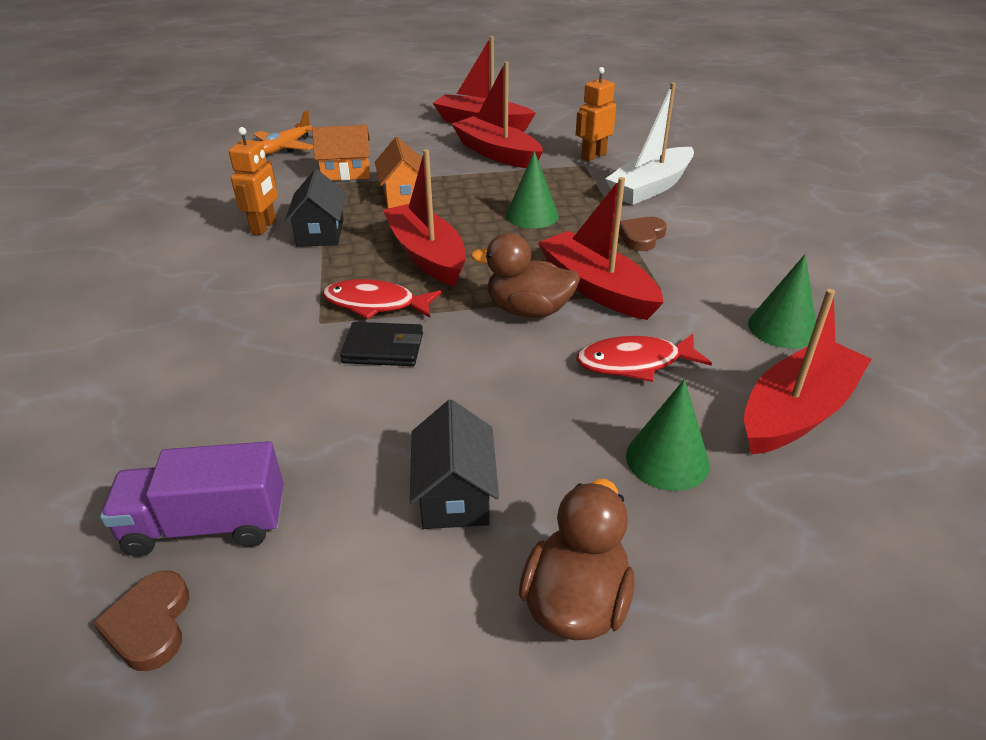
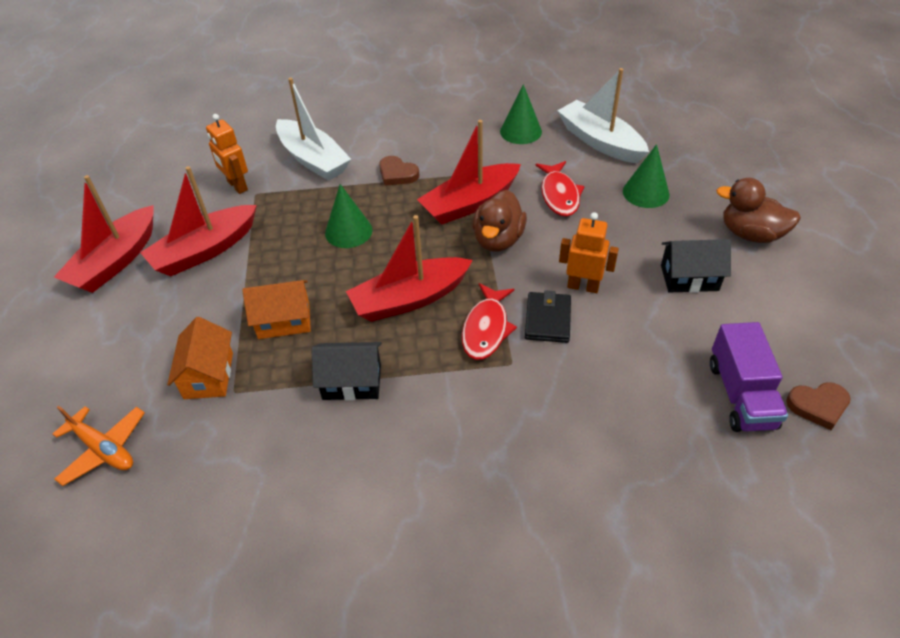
camera: 85 degrees left, 10 degrees up
orange robot [229,127,278,235] -> orange robot moved to [559,212,619,293]
red boat [744,289,872,454] -> white boat [557,68,649,163]

